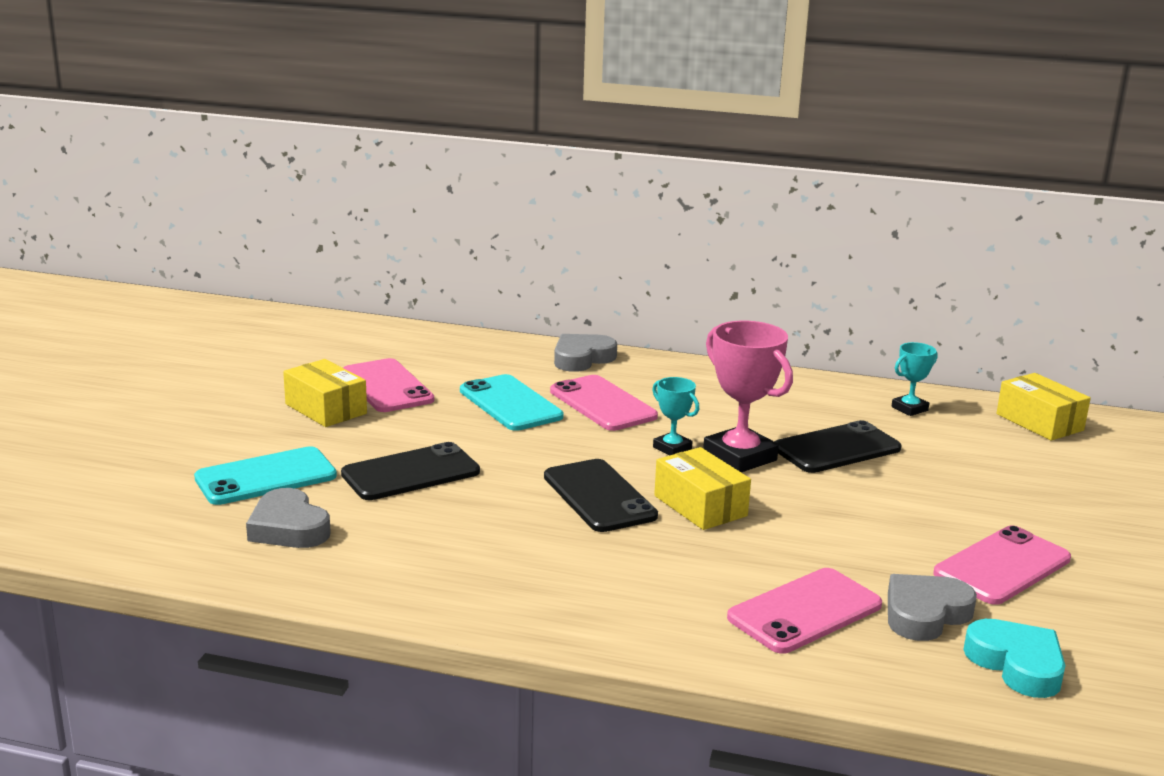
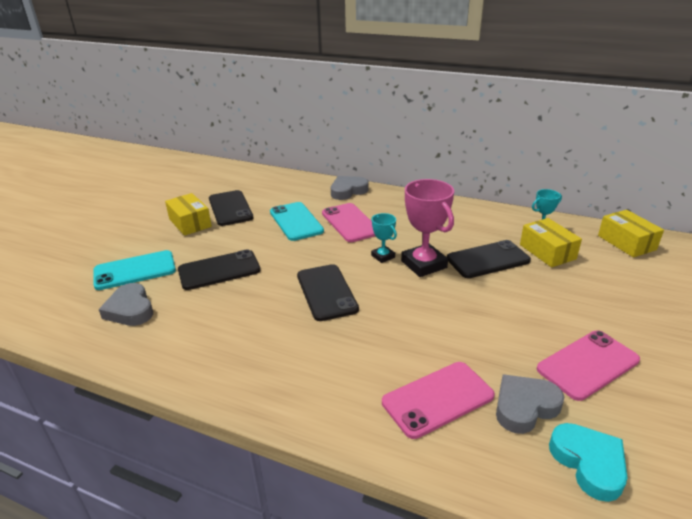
camera: 10 degrees right, 10 degrees up
pink phone [343,358,434,412] -> black phone [209,190,253,226]
yellow box [654,447,751,530] -> yellow box moved to [520,218,582,267]

